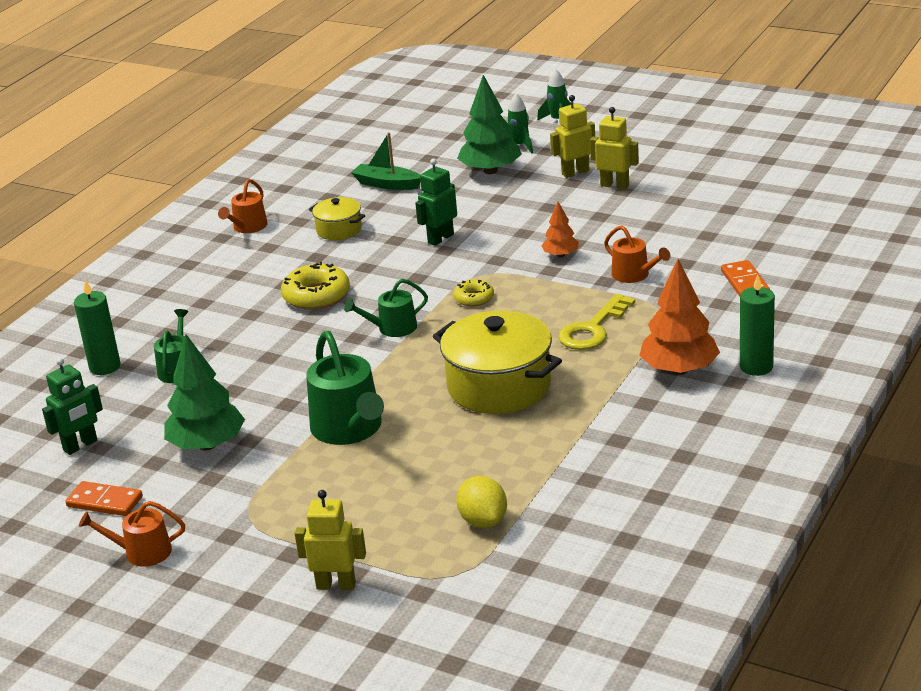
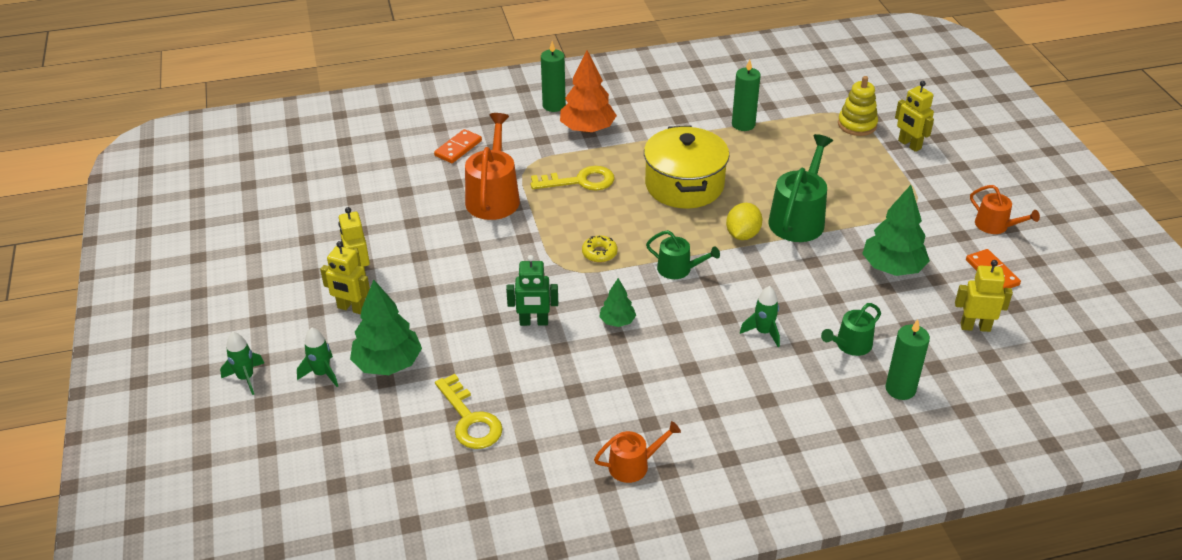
camera: 135 degrees left, 10 degrees up
green robot [42,358,103,455] -> yellow robot [955,260,1013,332]
yellow donut [281,262,350,310] -> none
yellow pot [309,197,365,240] -> none
green boat [352,132,421,190] -> yellow key [435,374,503,449]
yellow lemon [456,476,507,528] -> yellow lemon moved to [726,203,762,240]
orange tree [541,202,579,257] -> none
orange watering can [604,225,670,283] -> orange watering can [465,113,520,220], size x1.74
none -> green tree [599,278,636,327]
none -> green candle [732,59,761,131]
none -> green rocket [740,286,780,347]
none -> yellow stacking toy [838,76,878,136]

